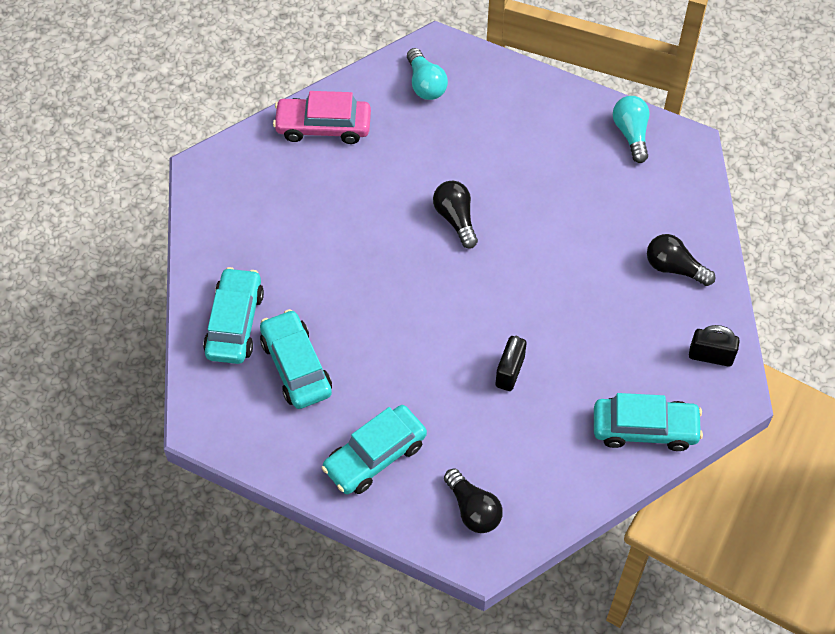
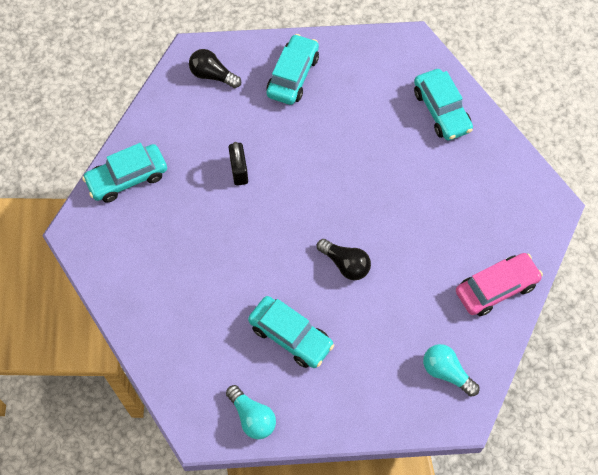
camera: 150 degrees right, 5 degrees up
turquoise car [260,309,332,409] -> turquoise car moved to [248,296,334,368]
black light bulb [647,234,715,286] -> none
black padlock [689,325,740,367] -> none

